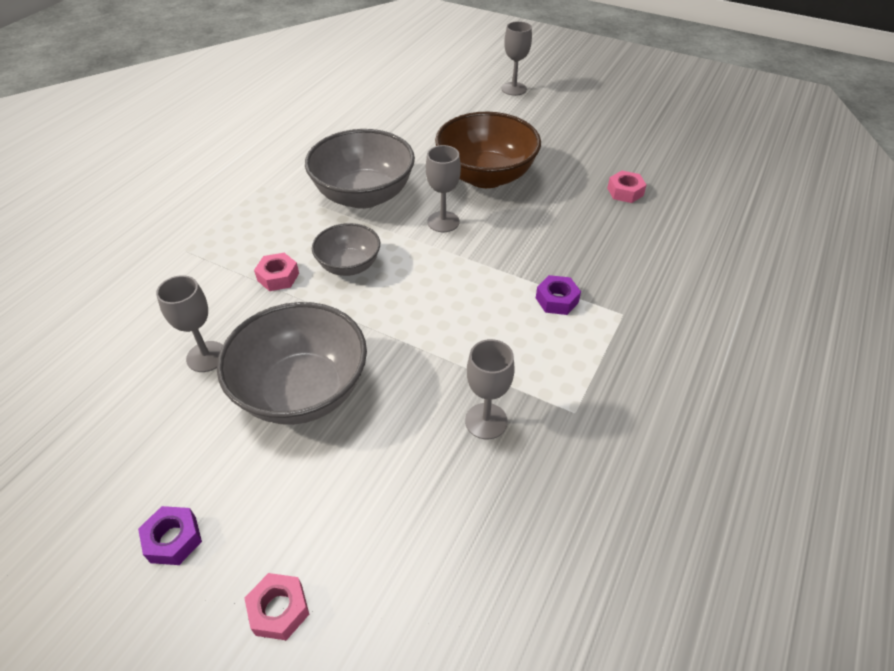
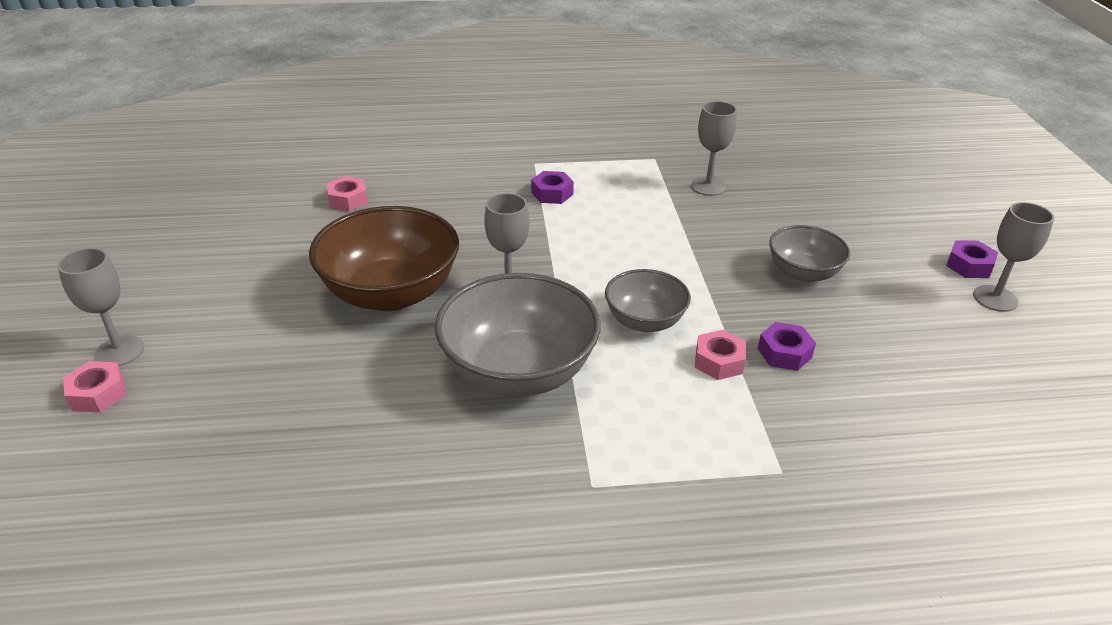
camera: 125 degrees left, 10 degrees down
grey goblet [156,275,223,372] -> grey goblet moved to [973,202,1054,312]
grey bowl [217,302,367,425] -> grey bowl [769,225,850,283], size x0.57
pink nut [245,573,309,640] -> pink nut moved to [63,361,127,413]
none -> purple nut [758,322,816,371]

